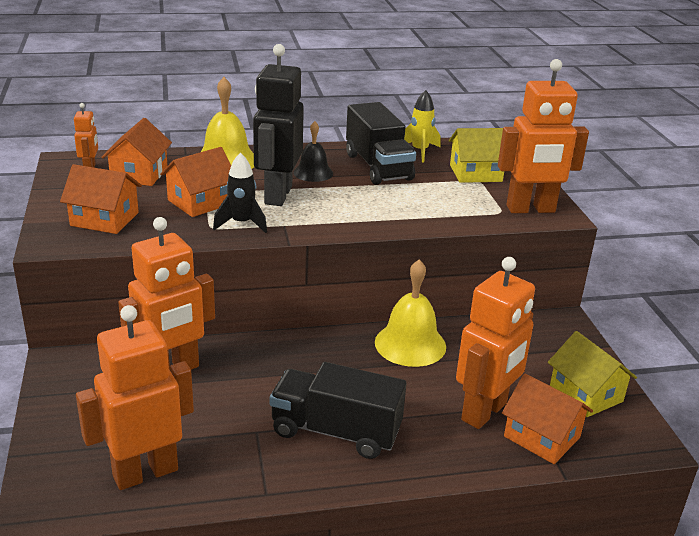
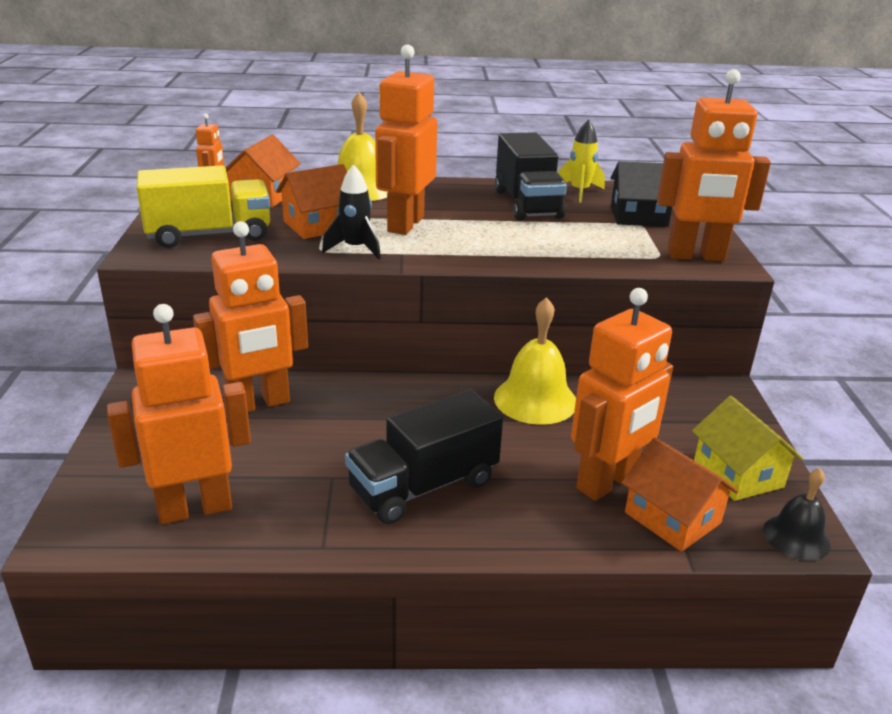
camera: 10 degrees right, 0 degrees up
orange house [60,164,142,234] -> yellow truck [137,165,270,248]
black robot [253,44,304,206] -> orange robot [375,45,437,235]
black truck [270,362,406,459] -> black truck turned 60 degrees counterclockwise [345,390,503,524]
black bell [293,121,333,182] -> black bell moved to [763,468,831,561]
yellow house [449,128,504,183] -> black house [611,161,672,227]

